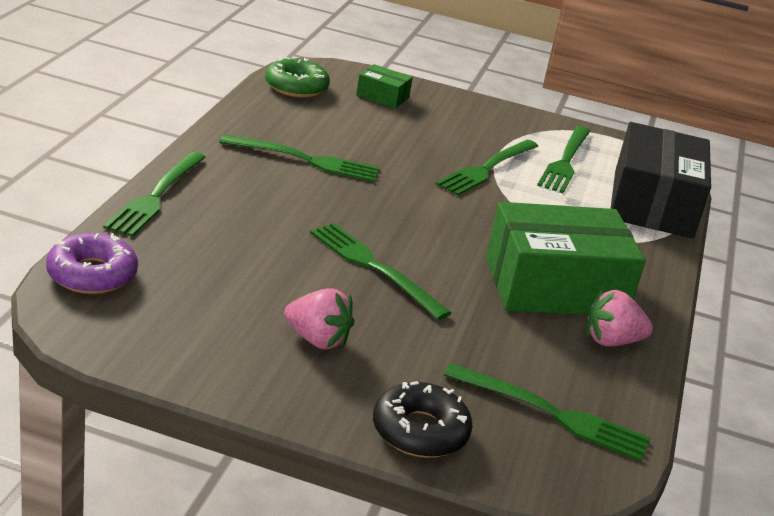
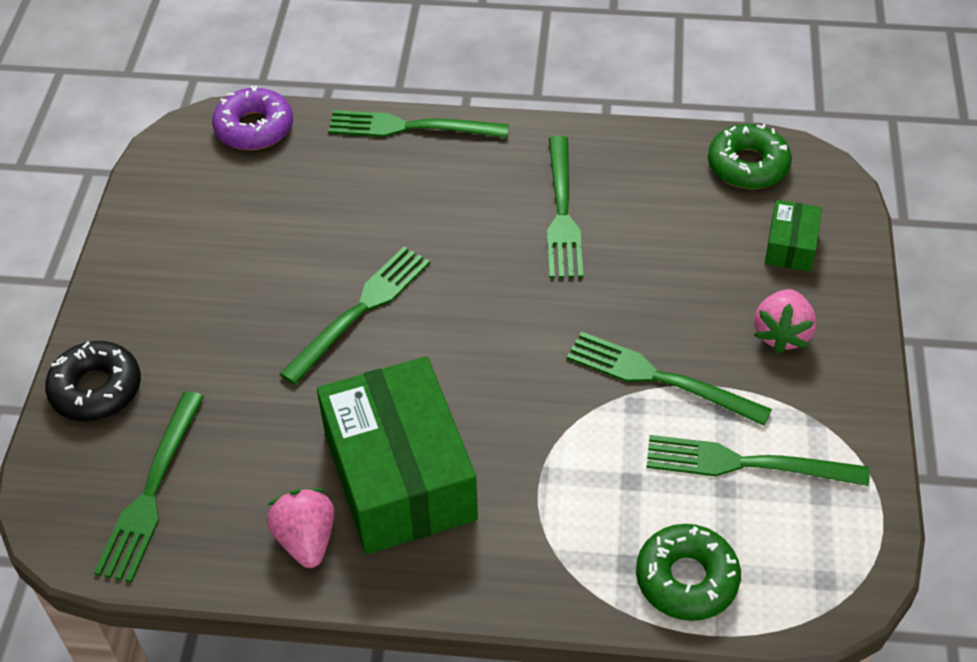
camera: 85 degrees right, 20 degrees up
pink strawberry [284,288,355,349] -> pink strawberry moved to [754,289,817,354]
black box [611,122,711,238] -> green donut [636,524,741,621]

